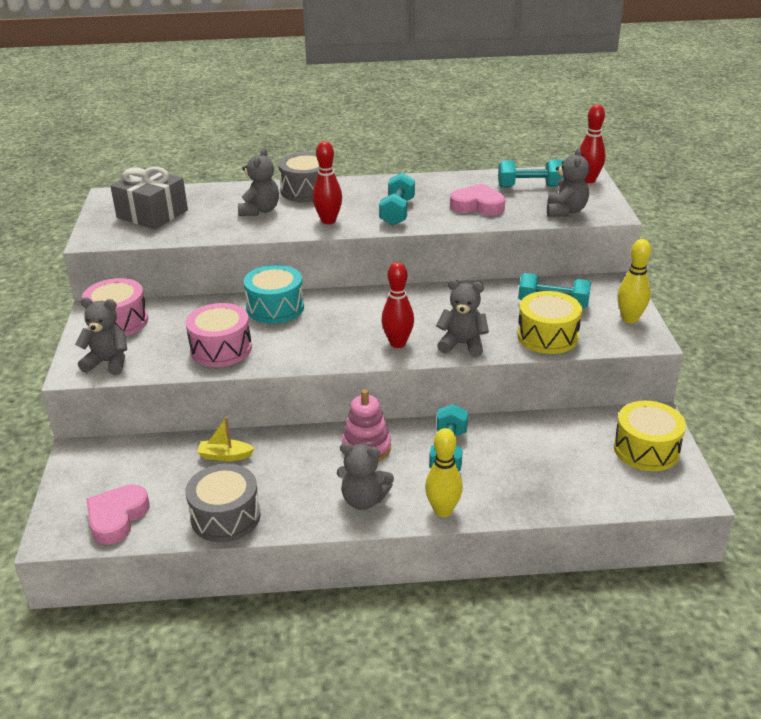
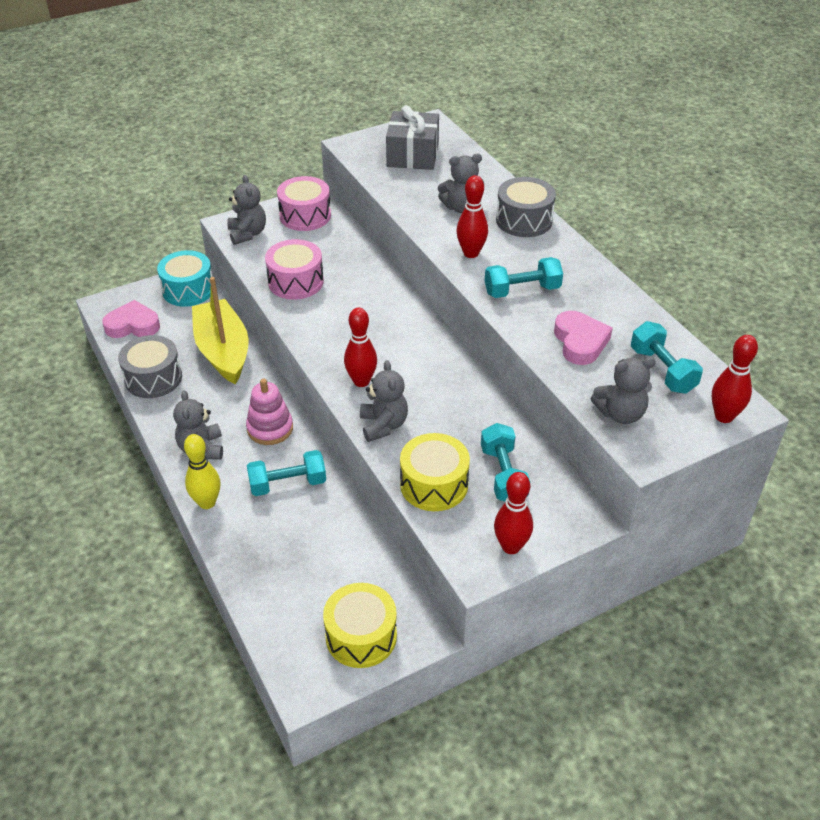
camera: 65 degrees right, 10 degrees up
yellow boat [197,417,255,461] -> yellow boat [192,277,249,384], size x2.37
turquoise drum [244,265,304,324] -> turquoise drum moved to [157,250,212,307]
yellow bowling pin [617,239,651,323] -> red bowling pin [494,472,533,554]

